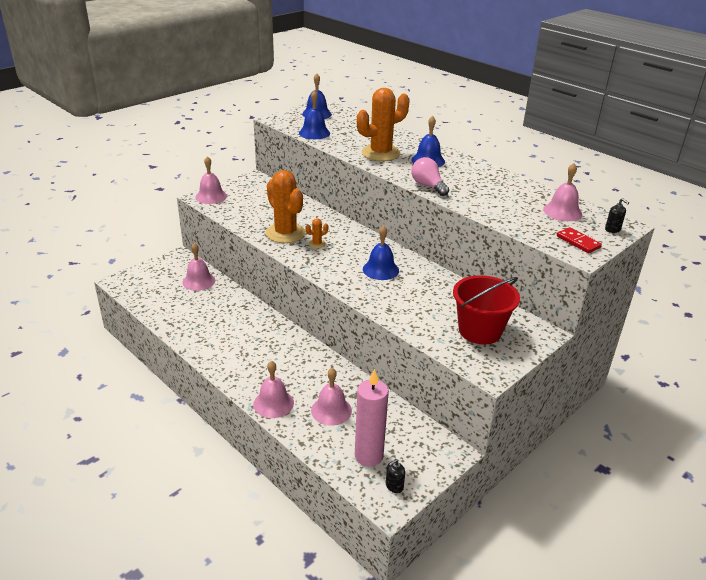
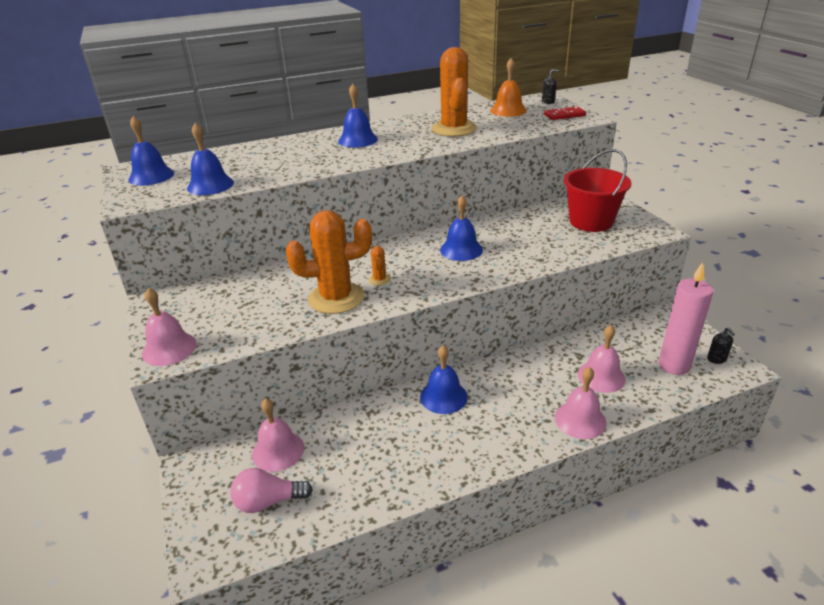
camera: 65 degrees left, 0 degrees up
orange cactus [357,88,410,161] -> orange cactus moved to [431,47,477,137]
pink light bulb [411,157,449,196] -> pink light bulb moved to [230,468,313,513]
pink bell [543,163,582,221] -> orange bell [490,58,527,117]
none -> blue bell [420,345,468,414]

